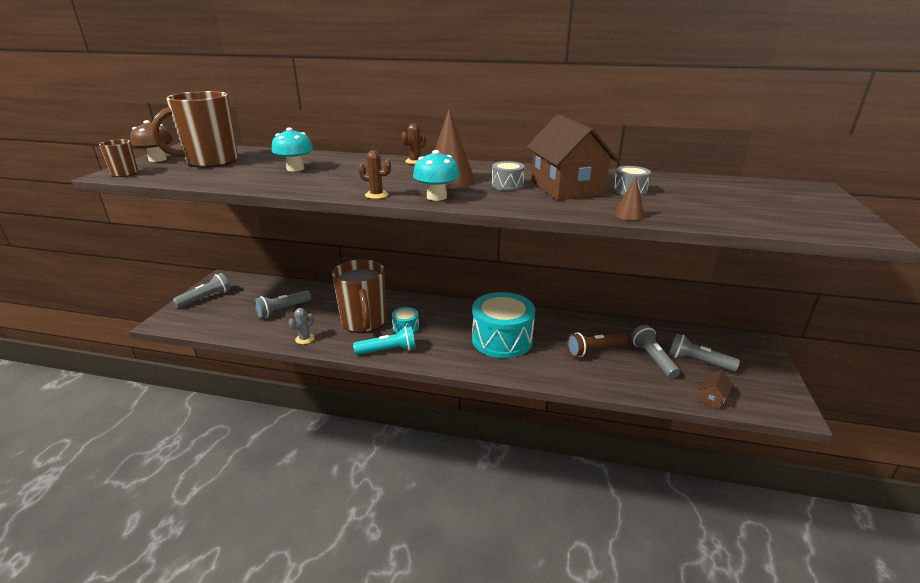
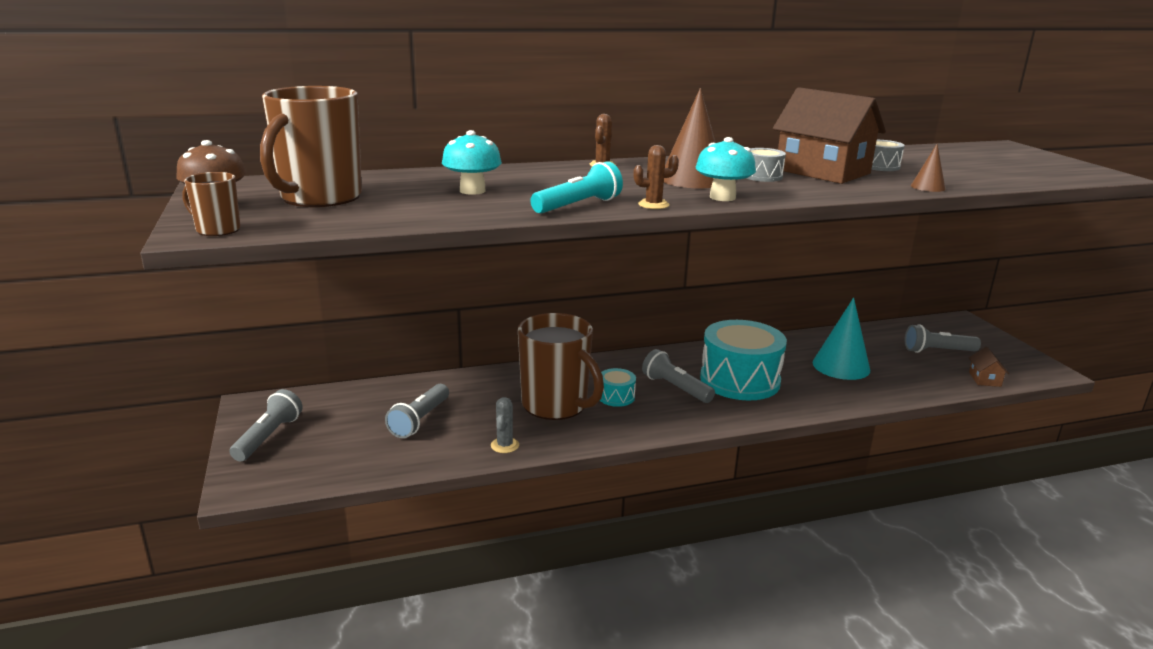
camera: 30 degrees left, 5 degrees down
turquoise flashlight [353,326,416,355] -> turquoise flashlight moved to [530,161,623,214]
brown flashlight [567,332,627,357] -> turquoise cone [813,298,870,380]
grey flashlight [631,325,680,379] -> grey flashlight moved to [642,349,715,403]

